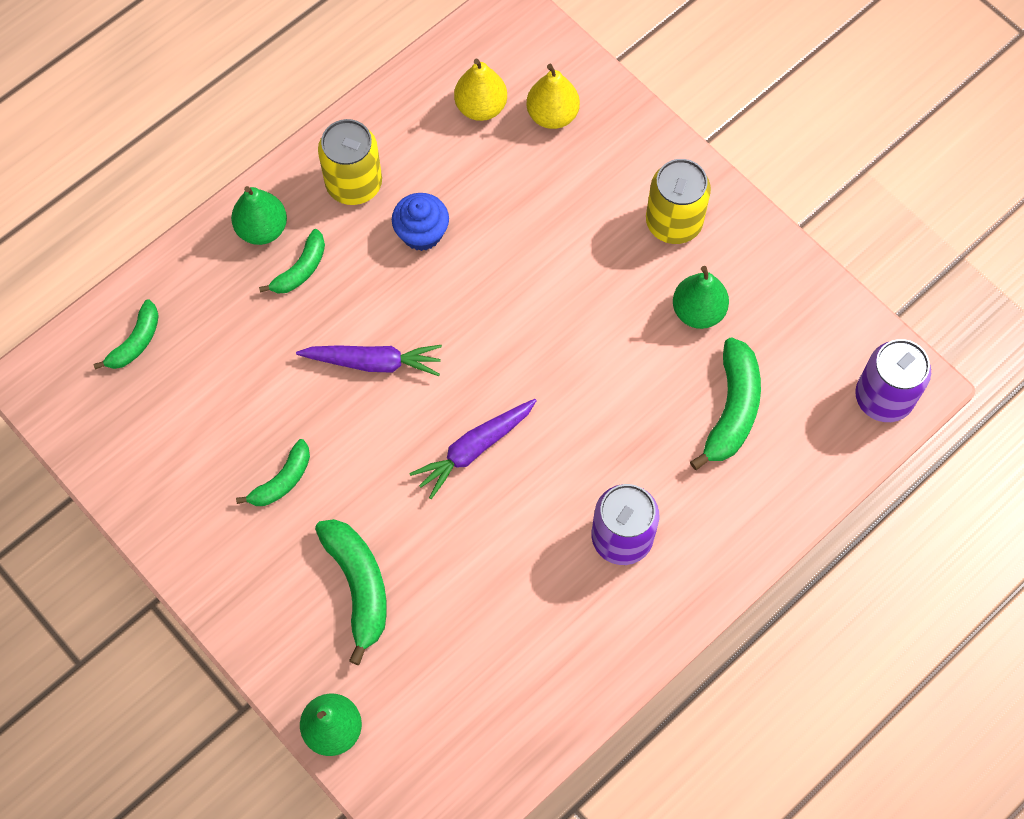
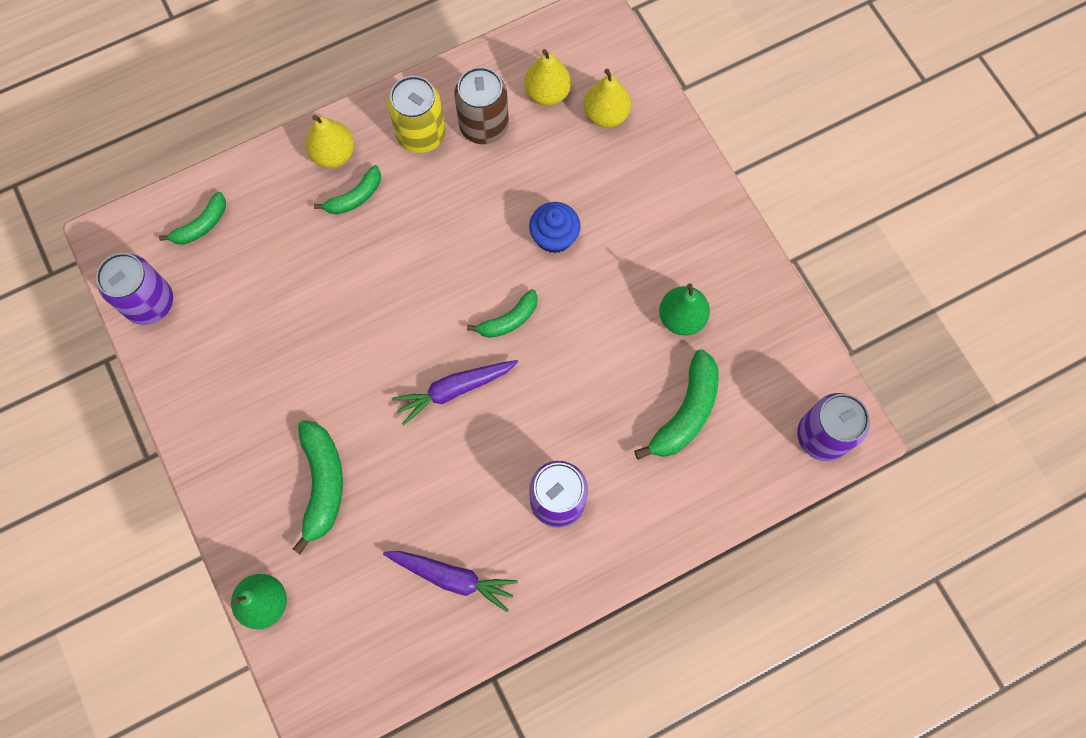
camera: 15 degrees right, 5 degrees up
green pear [231,186,287,245] -> yellow pear [306,115,354,168]
green banana [236,439,310,506] -> green banana moved to [467,289,538,338]
purple carrot [296,345,442,376] -> purple carrot moved to [383,551,518,612]
blue cupcake [392,193,449,251] -> blue cupcake moved to [529,202,581,253]
yellow can [646,159,711,244] -> none
none -> purple can [96,253,173,325]
none -> brown can [454,67,509,144]

